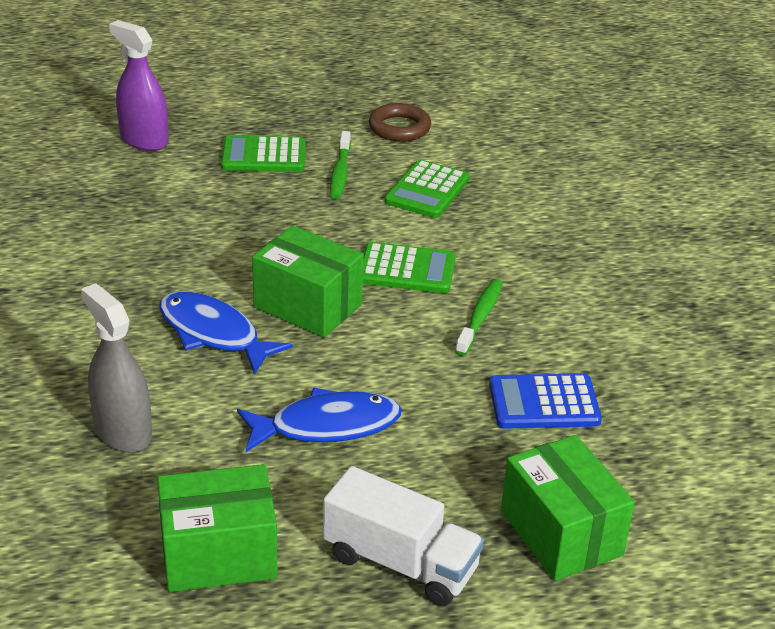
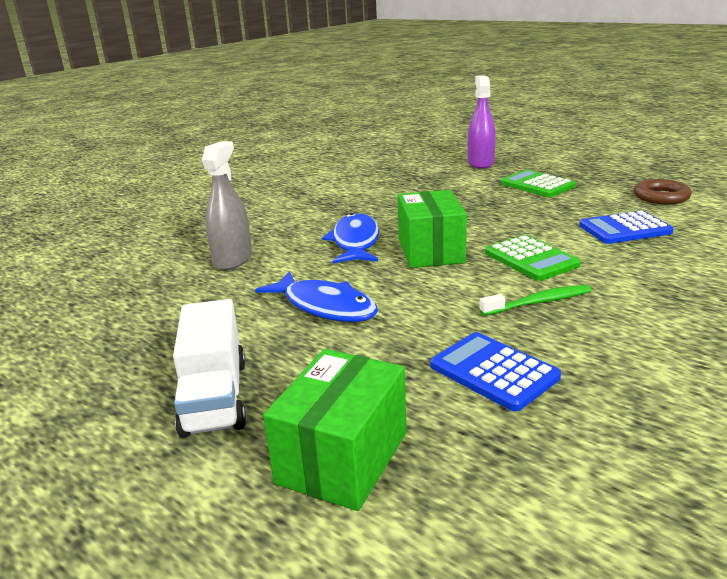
camera: 55 degrees right, 10 degrees down
green box [157,464,278,592] -> none
green toothbrush [330,131,351,199] -> none
green calculator [385,160,470,218] -> blue calculator [579,211,674,244]

